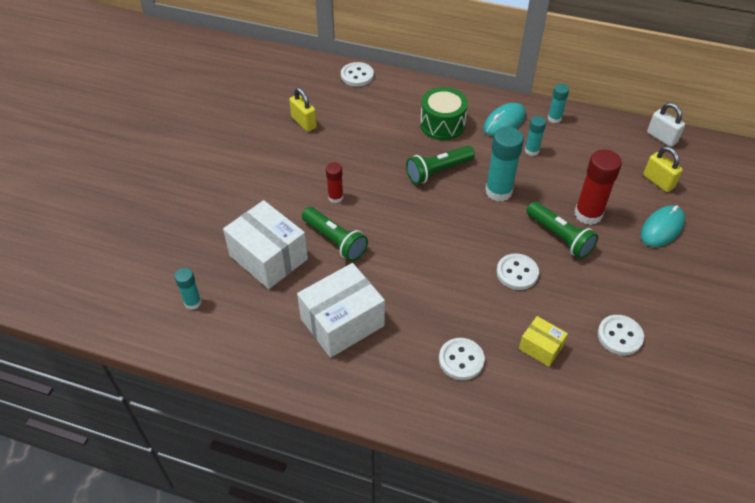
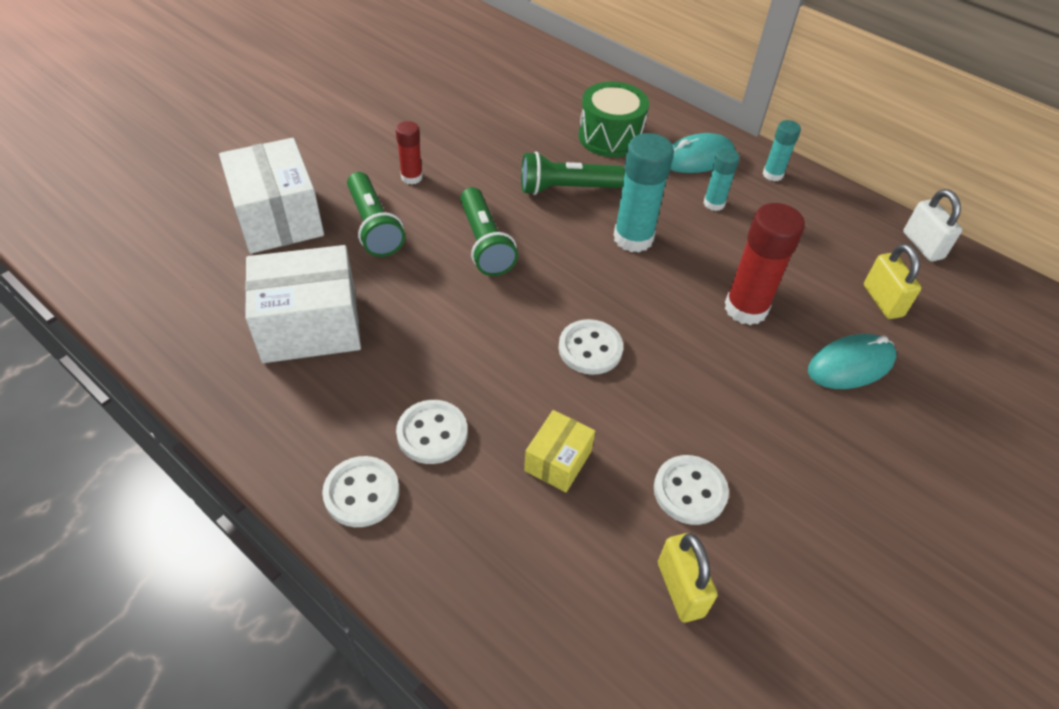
camera: 20 degrees right, 0 degrees up
turquoise glue stick [175,268,202,310] -> none
yellow padlock [289,88,317,132] -> yellow padlock moved to [658,533,718,622]
white button [341,62,374,87] -> white button moved to [322,456,399,527]
yellow box [519,316,568,367] -> yellow box turned 60 degrees clockwise [524,410,595,492]
green flashlight [526,201,598,259] -> green flashlight moved to [460,187,518,276]

